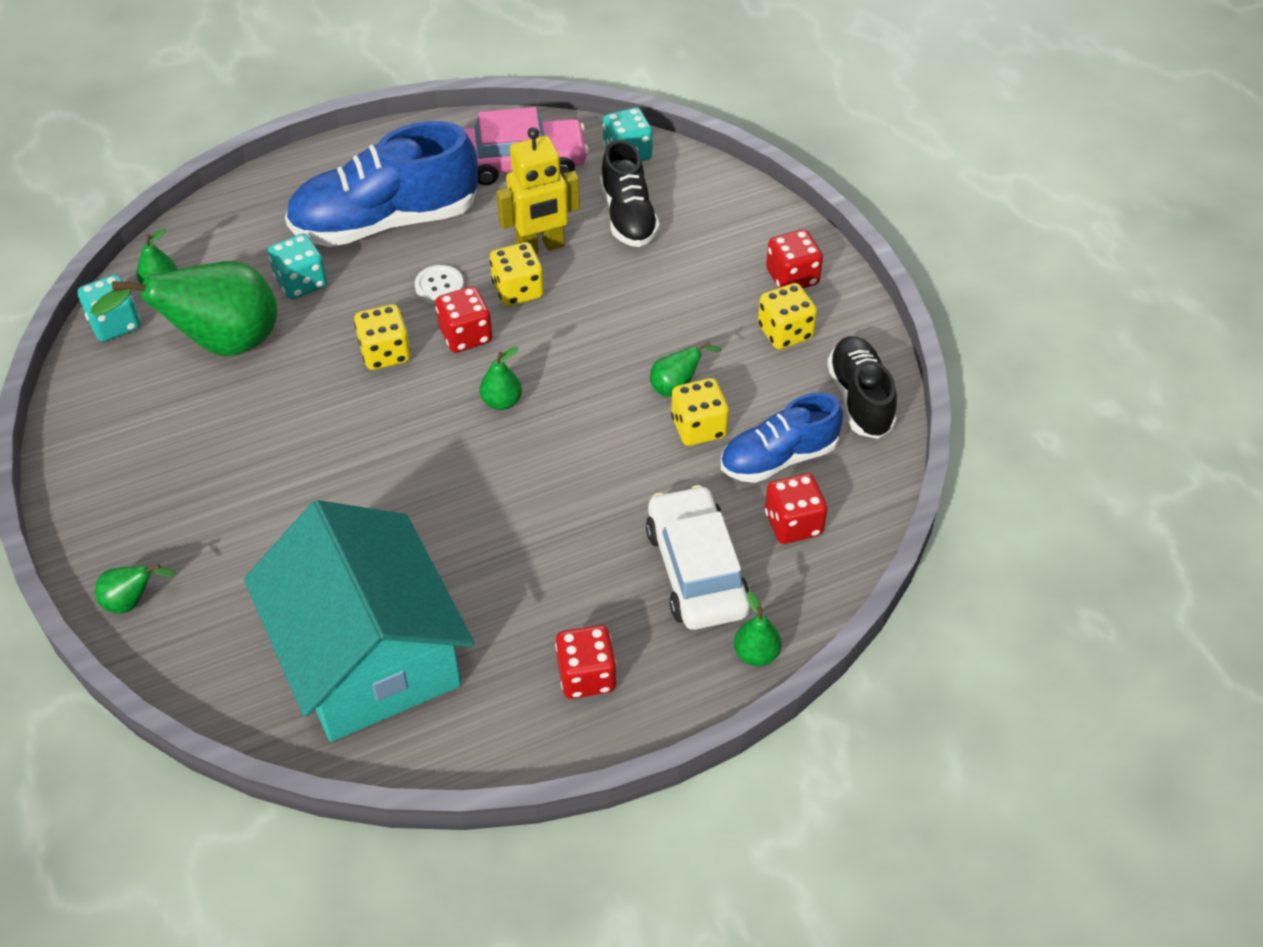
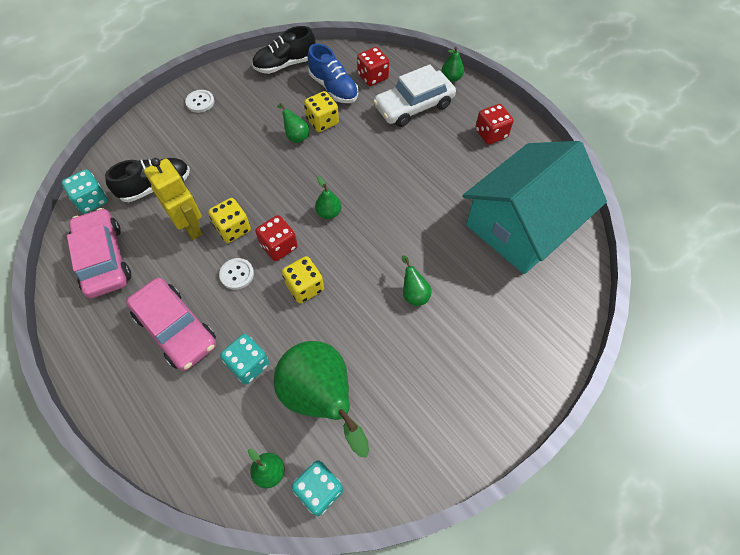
camera: 105 degrees left, 10 degrees up
green pear [95,564,177,613] -> green pear moved to [402,256,432,306]
blue shoe [285,121,478,247] -> pink car [126,278,216,371]
yellow dice [758,283,817,349] -> none
red dice [766,229,823,288] -> white button [185,90,214,113]

